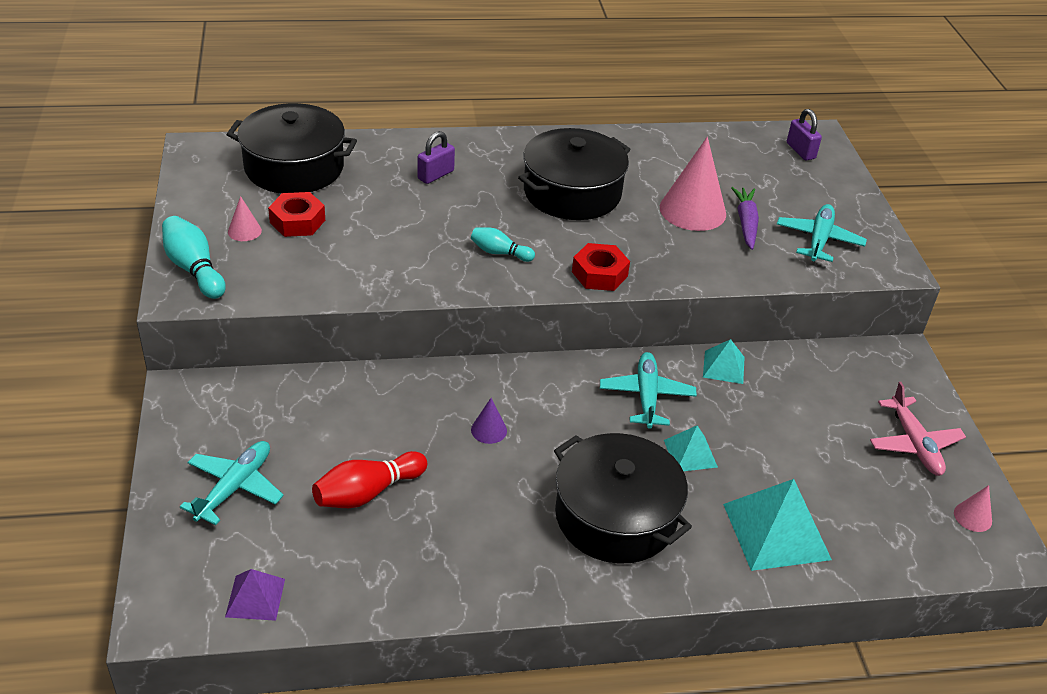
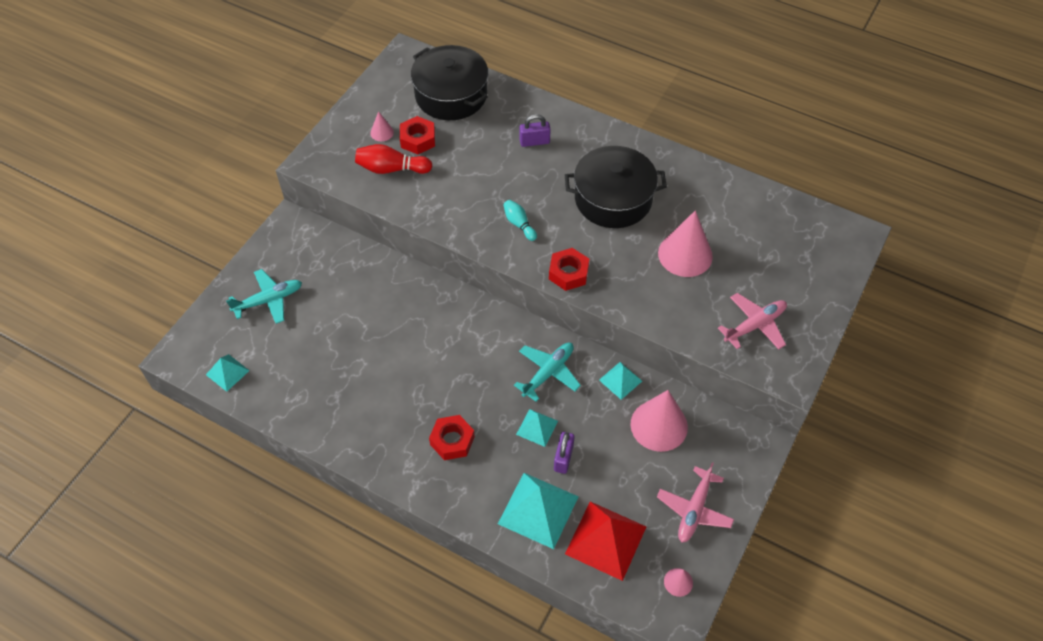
camera: 40 degrees right, 15 degrees up
turquoise bowling pin [162,216,226,299] -> none
purple pyramid [225,569,285,621] -> turquoise pyramid [206,354,250,392]
red bowling pin [312,451,427,508] -> red bowling pin moved to [355,144,433,174]
purple cone [471,398,507,444] -> none
black pot [554,433,692,564] -> red nut [429,415,475,460]
purple carrot [731,187,759,250] -> none
turquoise plane [777,204,867,262] -> pink plane [718,293,787,349]
purple padlock [787,109,822,161] -> purple padlock moved to [554,432,575,474]
none -> red pyramid [565,502,646,581]
none -> pink cone [631,390,688,452]

